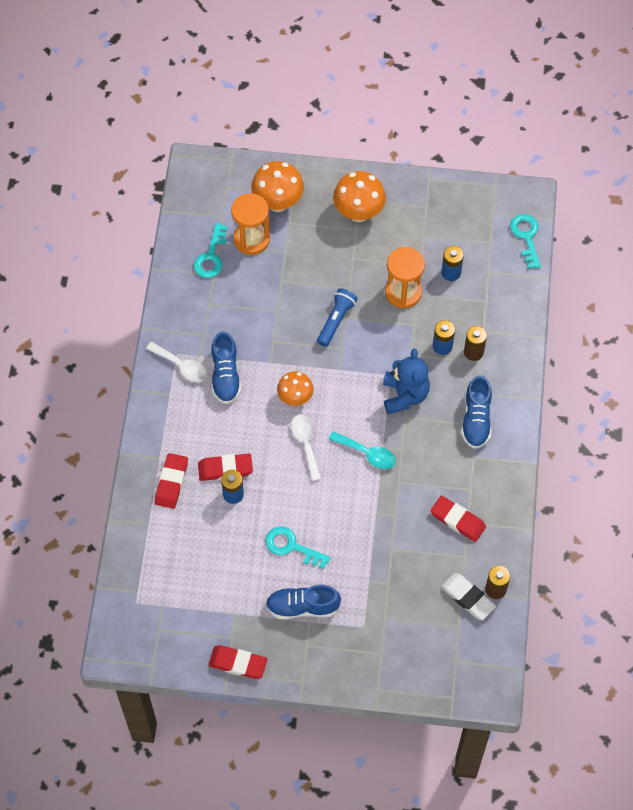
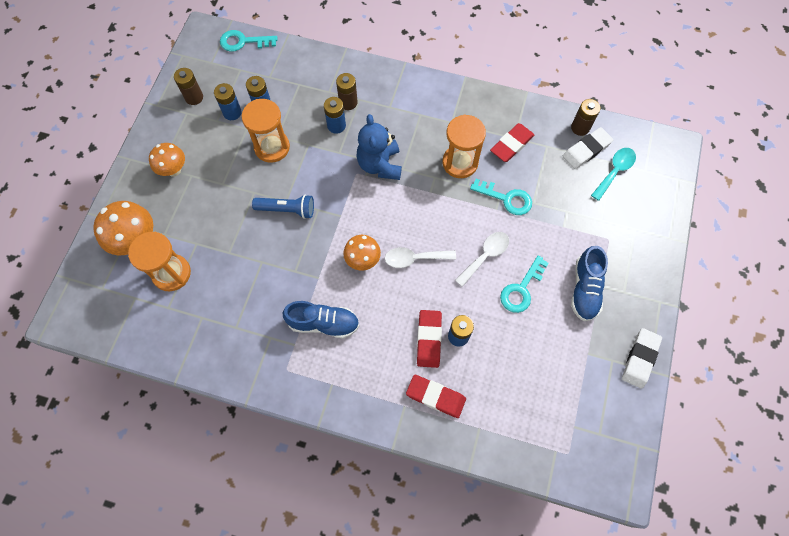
camera: 80 degrees left, 5 degrees up
white spoon [146,342,207,382] -> white spoon moved to [455,232,509,287]
turquoise key [194,223,228,278] -> turquoise key moved to [470,179,532,215]
red eraser [208,645,268,679] -> white eraser [622,328,662,389]
blue flashlight [317,288,357,347] -> blue flashlight turned 150 degrees clockwise [252,194,314,219]
turquoise spoon [329,431,396,469] -> turquoise spoon moved to [591,148,636,201]
orange mushroom [333,171,386,222] -> orange mushroom [149,143,185,177], size x0.66
blue teddy bear [383,348,430,414] -> blue teddy bear turned 105 degrees counterclockwise [356,114,402,180]
blue shoe [461,375,492,449] -> none
none -> brown battery [174,68,203,105]
none -> blue battery [214,83,242,120]
none -> orange hourglass [442,115,486,178]

